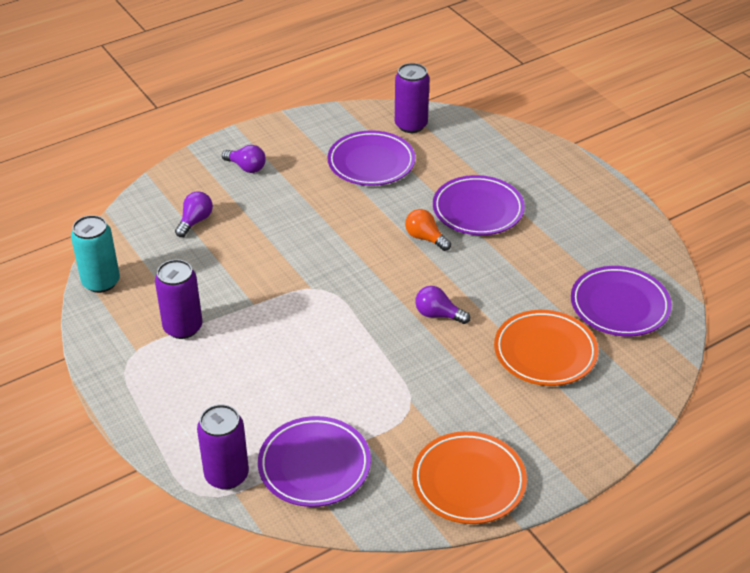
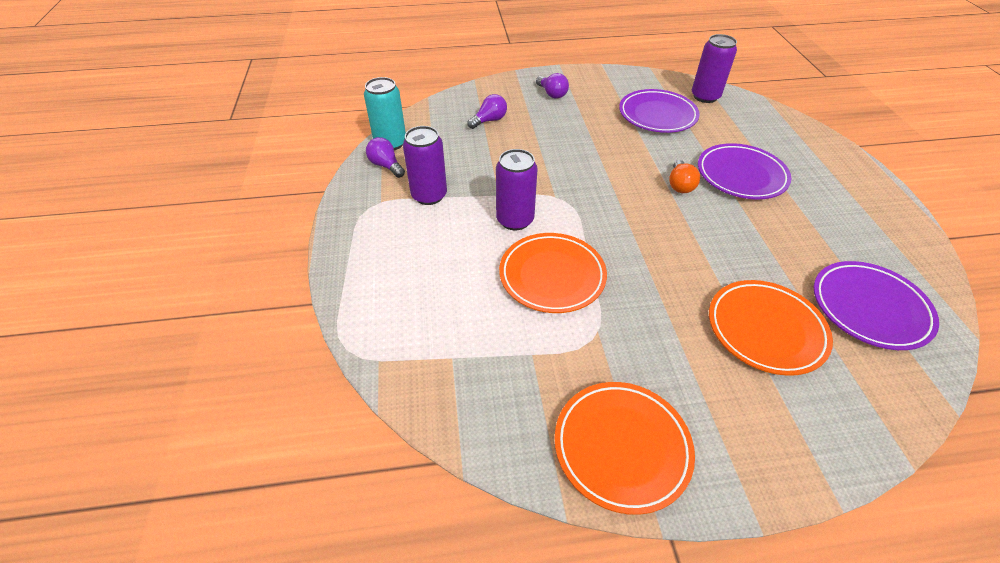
camera: 25 degrees right, 5 degrees up
purple can [197,404,249,490] -> purple can moved to [496,149,538,230]
purple plate [258,416,371,507] -> none
orange light bulb [405,209,451,251] -> orange light bulb turned 150 degrees counterclockwise [669,160,700,193]
purple light bulb [415,286,470,324] -> purple light bulb moved to [366,137,405,178]
none -> orange plate [499,233,607,313]

